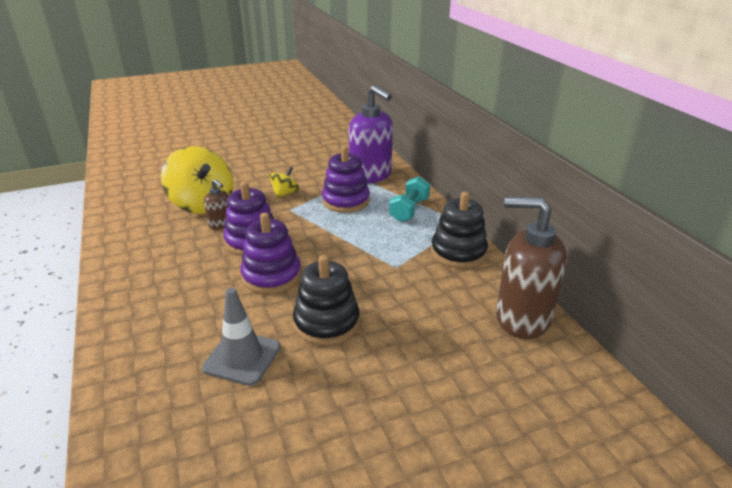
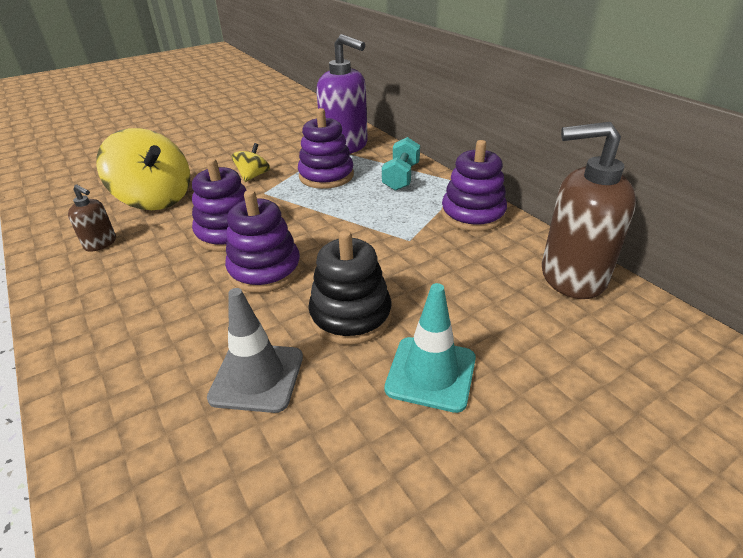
camera: 10 degrees left, 5 degrees up
brown soap dispenser [204,179,229,230] -> brown soap dispenser moved to [68,185,116,252]
black stacking toy [431,192,488,268] -> purple stacking toy [441,140,507,231]
none -> turquoise traffic cone [384,283,476,413]

